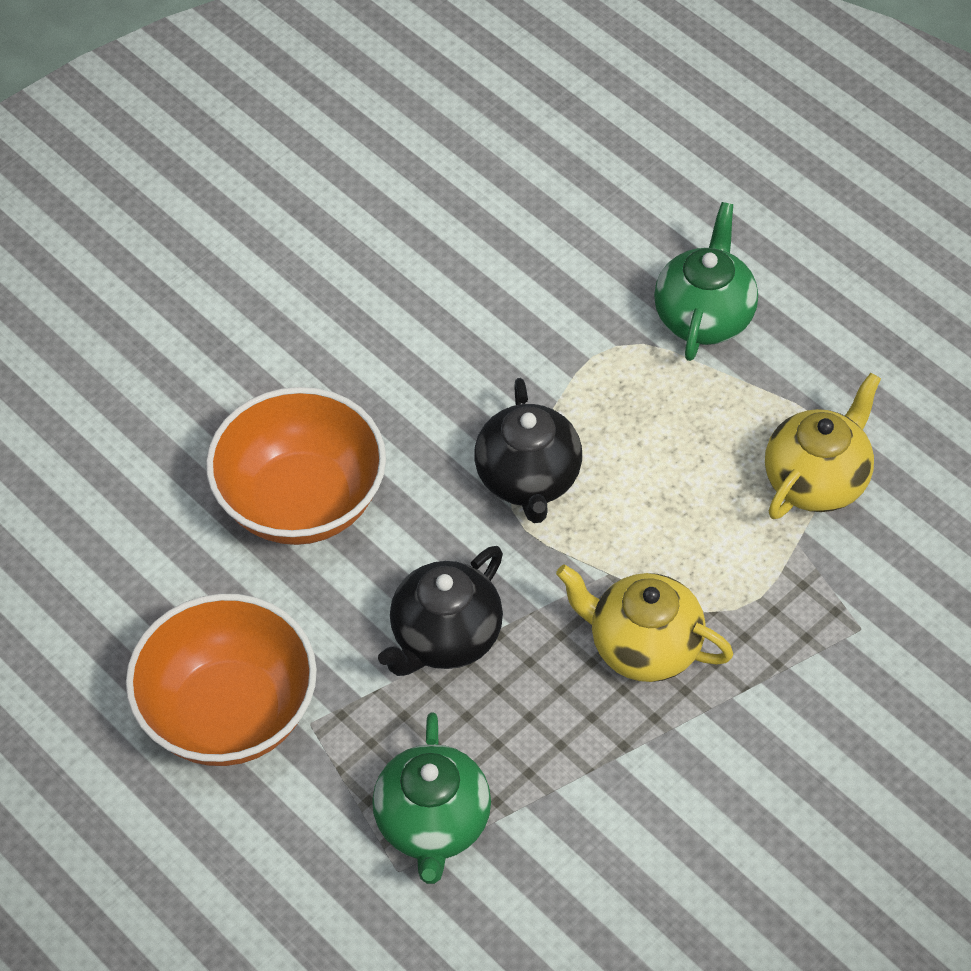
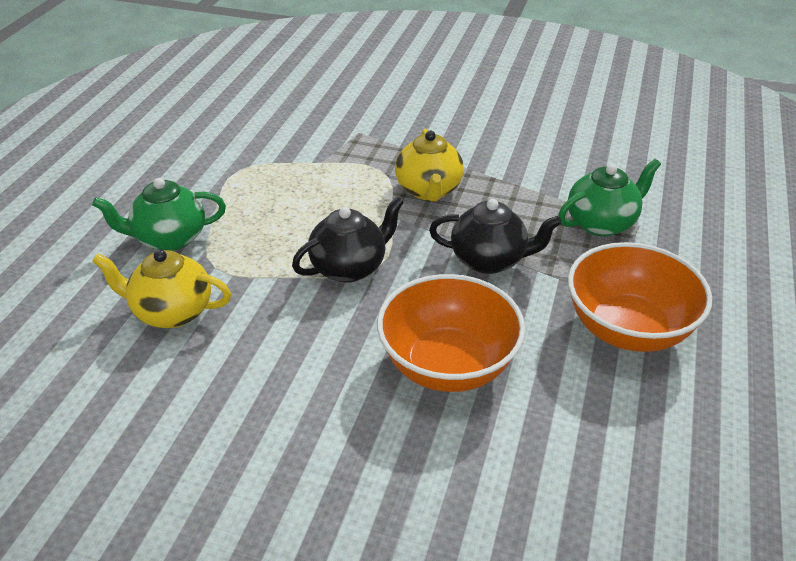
camera: 120 degrees left, 15 degrees down
yellow teapot [765,373,881,519] -> yellow teapot moved to [92,249,231,328]

